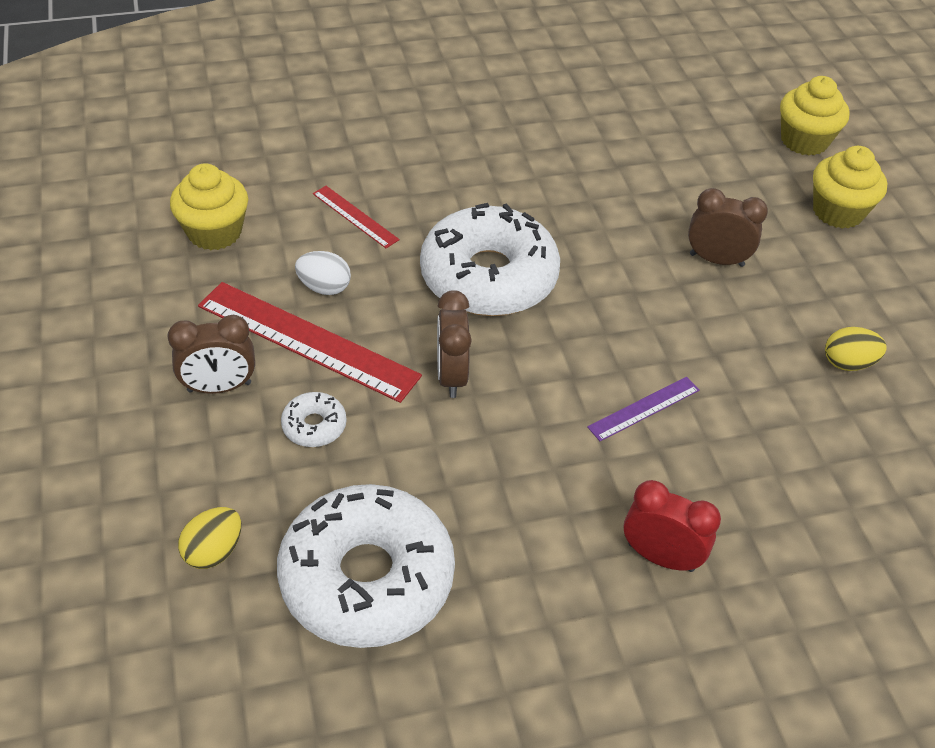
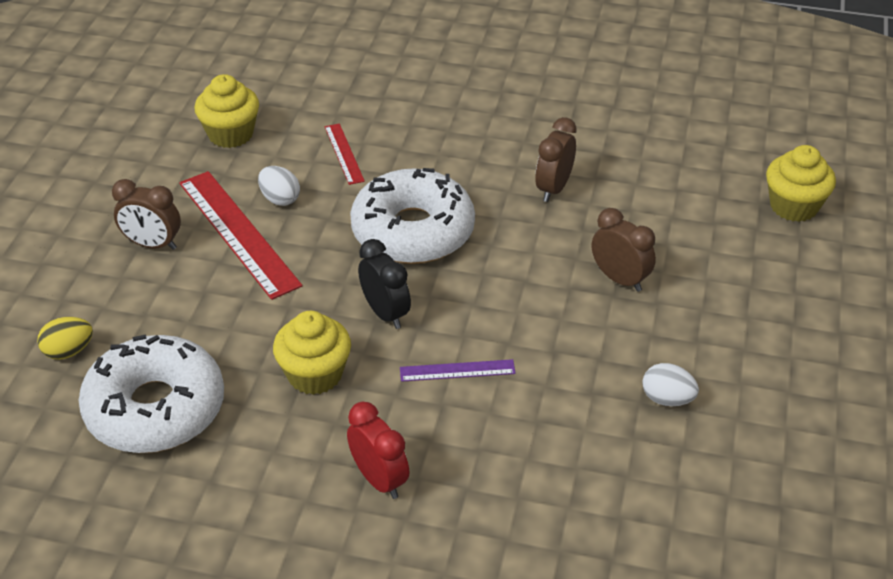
camera: 30 degrees right, 5 degrees down
white donut [281,392,347,447] -> none
brown clock [437,290,472,398] -> brown clock moved to [535,117,577,202]
yellow cupcake [813,146,887,229] -> yellow cupcake moved to [273,311,351,395]
yellow egg [825,327,887,371] -> white egg [642,363,699,406]
none -> black clock [358,239,411,329]

